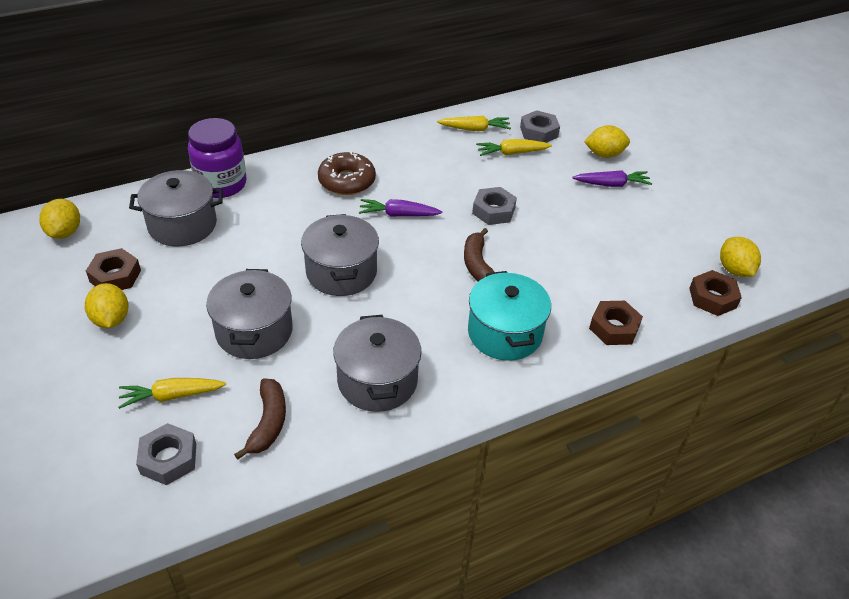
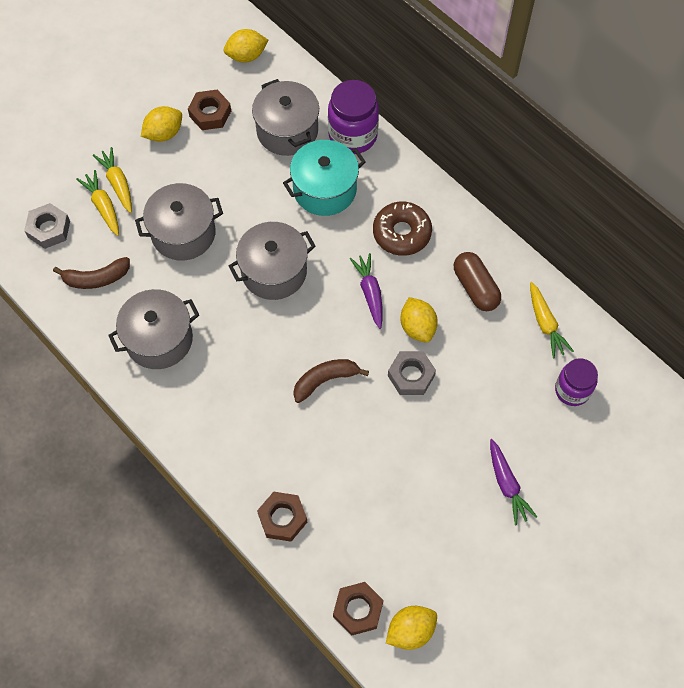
camera: 75 degrees right, 20 degrees up
turquoise pot [468,271,551,361] -> turquoise pot moved to [283,140,365,216]
yellow carrot [476,139,552,156] -> yellow carrot moved to [93,147,132,213]
grey nut [520,110,560,143] -> purple jar [555,358,598,406]
yellow lemon [584,125,630,158] -> yellow lemon moved to [401,297,438,343]
none -> brown capsule [454,252,501,311]

